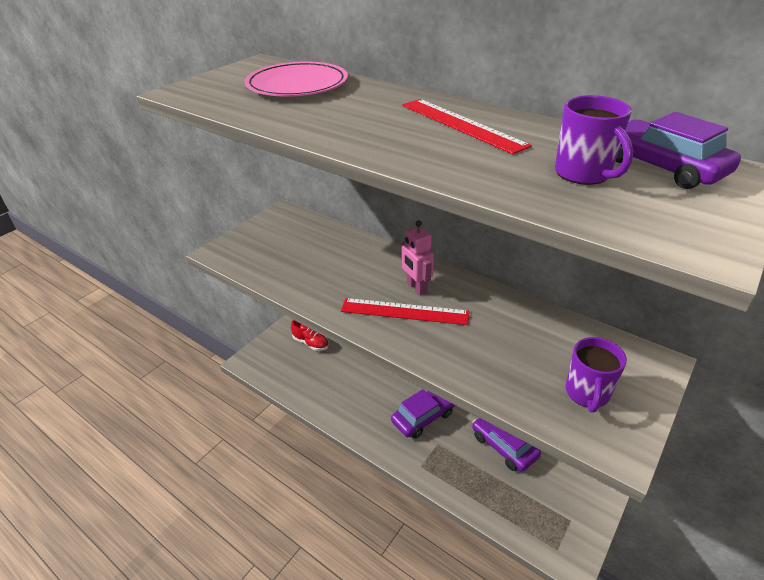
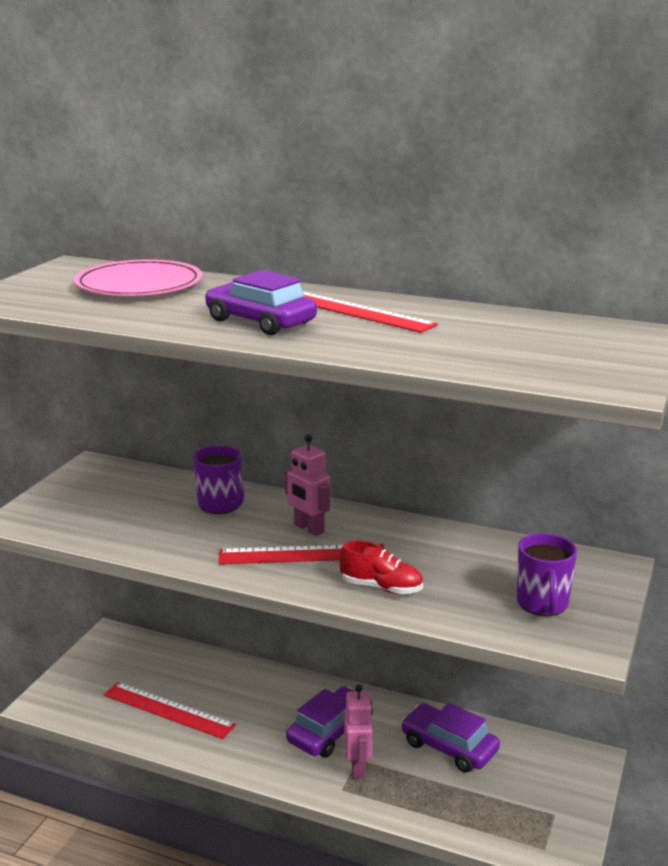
camera: 15 degrees left, 15 degrees down
red shoe [291,320,329,351] -> red shoe moved to [339,541,423,594]
purple mug [555,95,633,185] -> purple mug moved to [193,445,244,514]
purple car [616,112,741,189] -> purple car moved to [205,270,317,335]
none -> red ruler [104,682,236,739]
none -> pink robot [344,684,373,779]

